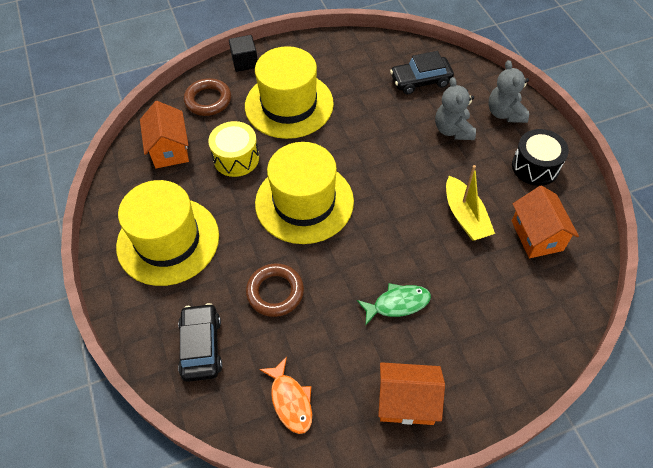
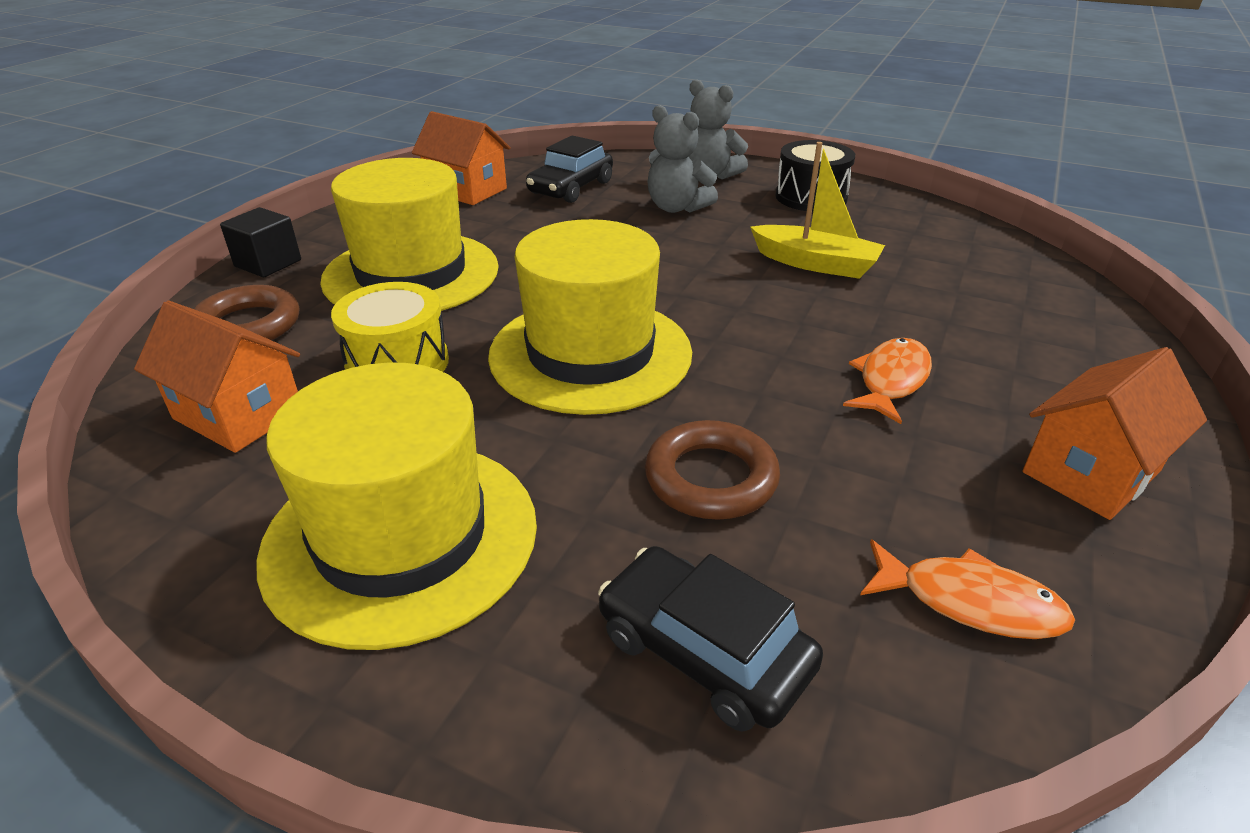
camera: 45 degrees left, 20 degrees down
green fish [357,283,431,325] -> orange fish [843,338,932,424]
orange house [512,185,579,258] -> orange house moved to [412,111,511,205]

